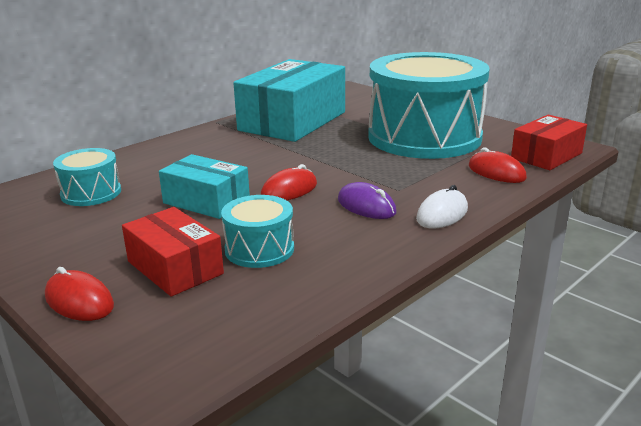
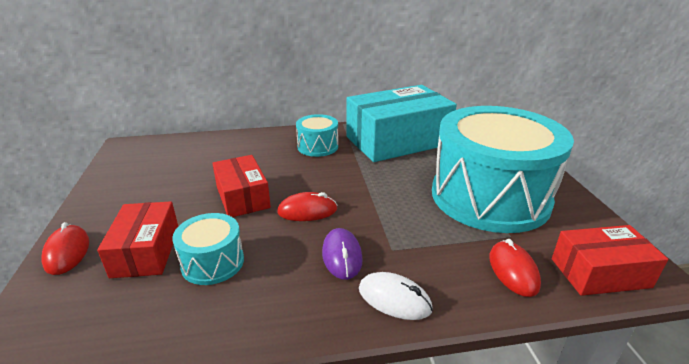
camera: 35 degrees right, 5 degrees up
turquoise drum [53,148,121,206] -> turquoise drum moved to [296,114,338,157]
turquoise box [159,154,250,219] -> red box [212,155,271,217]
white mouse [416,185,468,228] -> white mouse turned 45 degrees clockwise [359,272,433,320]

